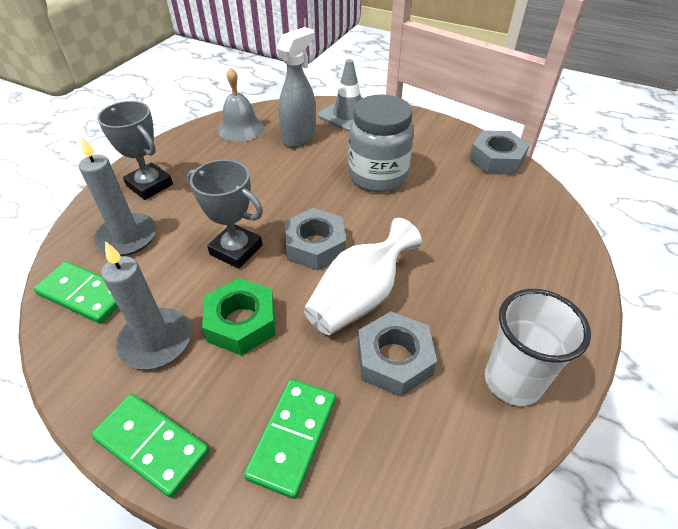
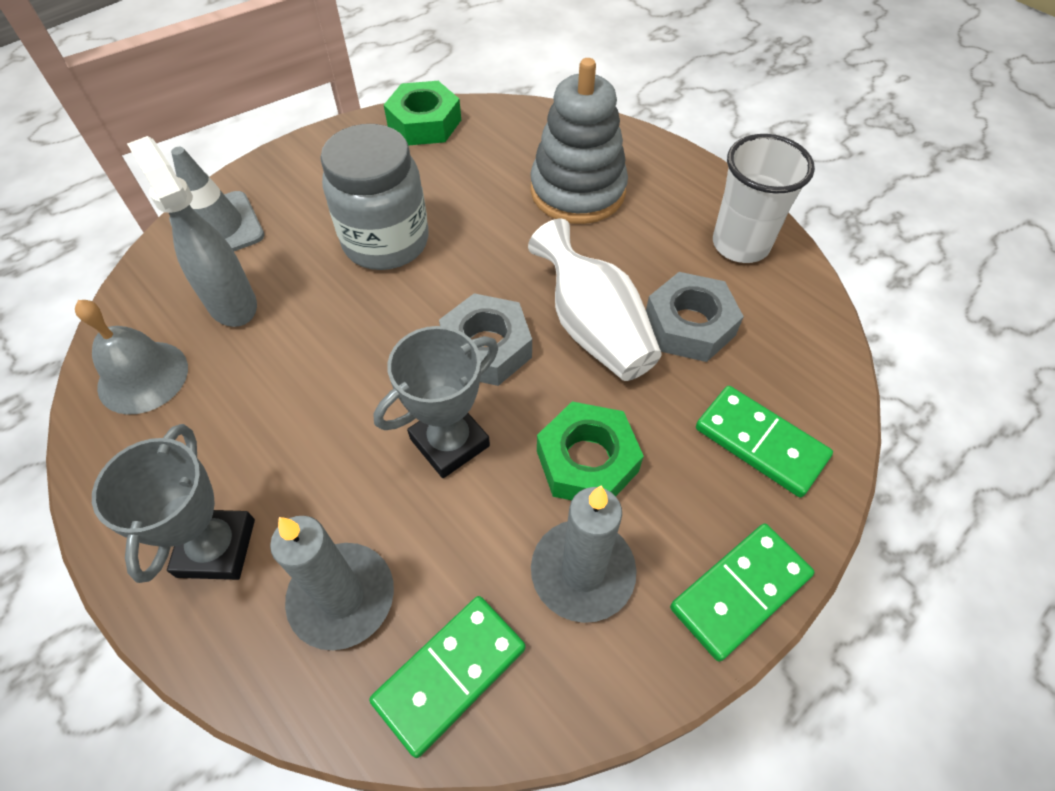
camera: 70 degrees left, 10 degrees up
grey trophy [97,101,173,200] -> grey trophy turned 60 degrees counterclockwise [92,424,255,583]
grey nut [469,130,529,175] -> green nut [384,81,461,146]
none -> grey stacking toy [530,58,628,224]

